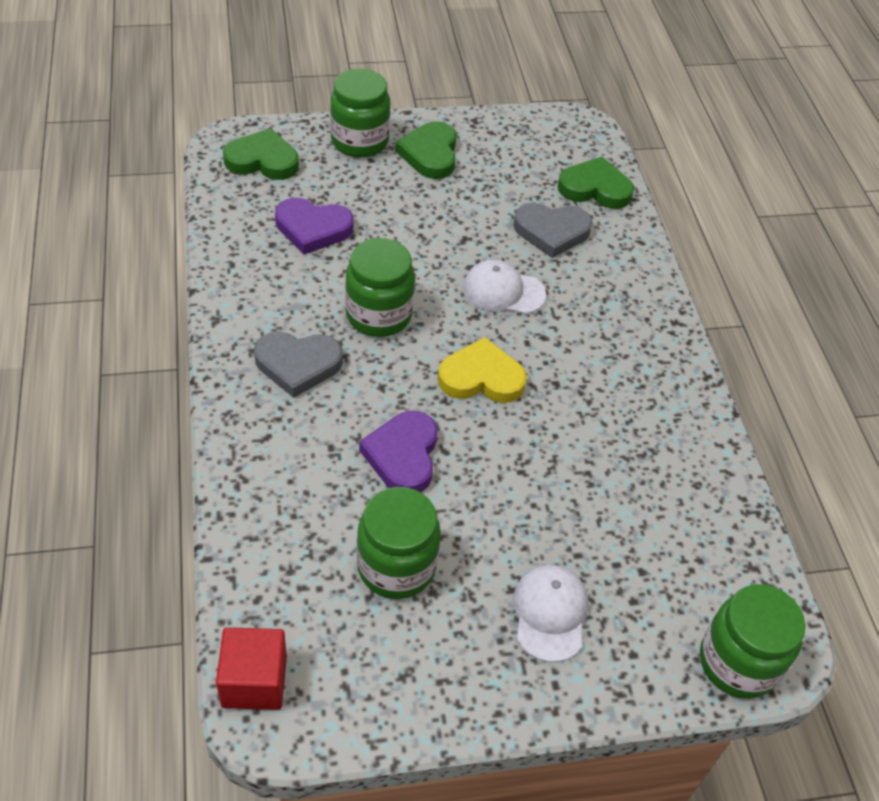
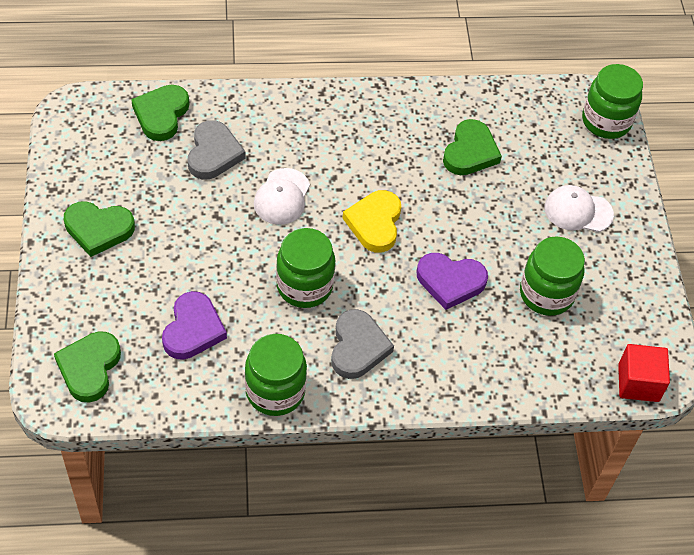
camera: 85 degrees left, 5 degrees up
green jar [330,69,390,158] -> green jar moved to [245,334,307,416]
none -> green heart [443,119,502,175]

